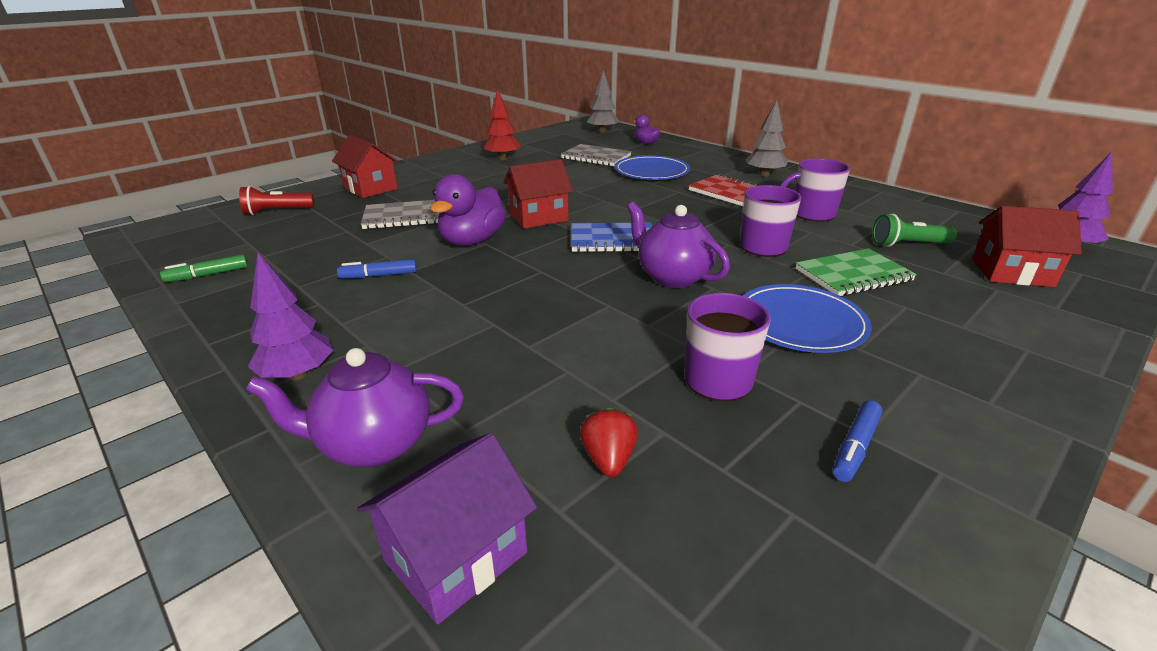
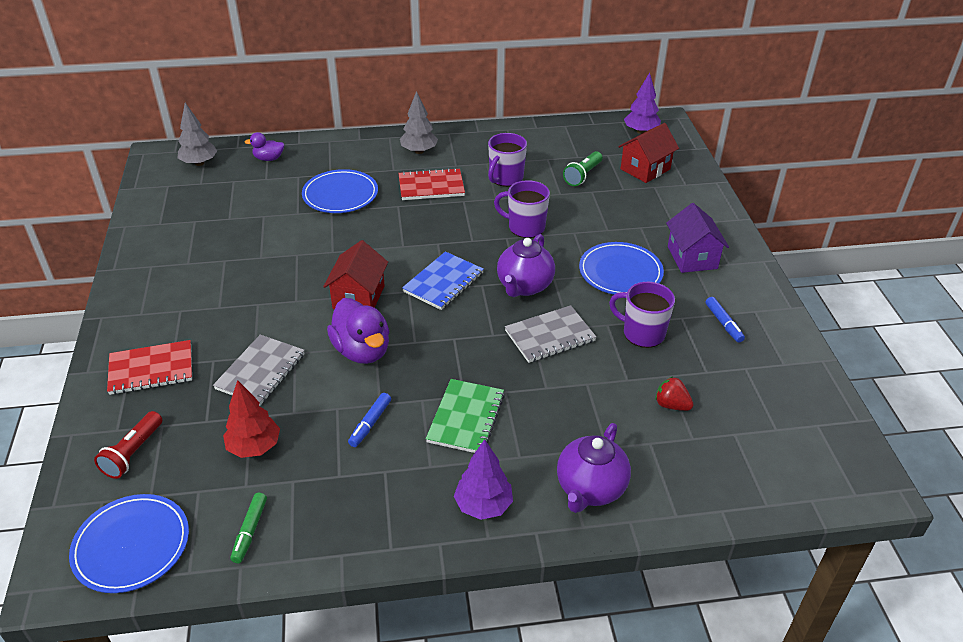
camera: 55 degrees left, 10 degrees up
red house [332,135,398,198] -> red notebook [107,340,192,395]
purple house [357,433,537,624] -> purple house moved to [666,203,729,273]
red tree [483,89,521,160] -> red tree moved to [223,380,280,458]
grey notebook [561,144,631,166] -> grey notebook moved to [505,305,596,363]
purple teapot [627,202,730,288] -> purple teapot turned 60 degrees counterclockwise [497,234,555,297]
green notebook [796,248,917,296] -> green notebook moved to [426,379,505,453]
none -> blue plate [69,494,189,593]

